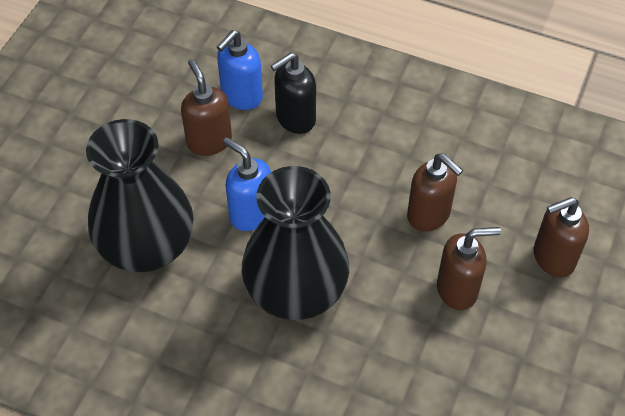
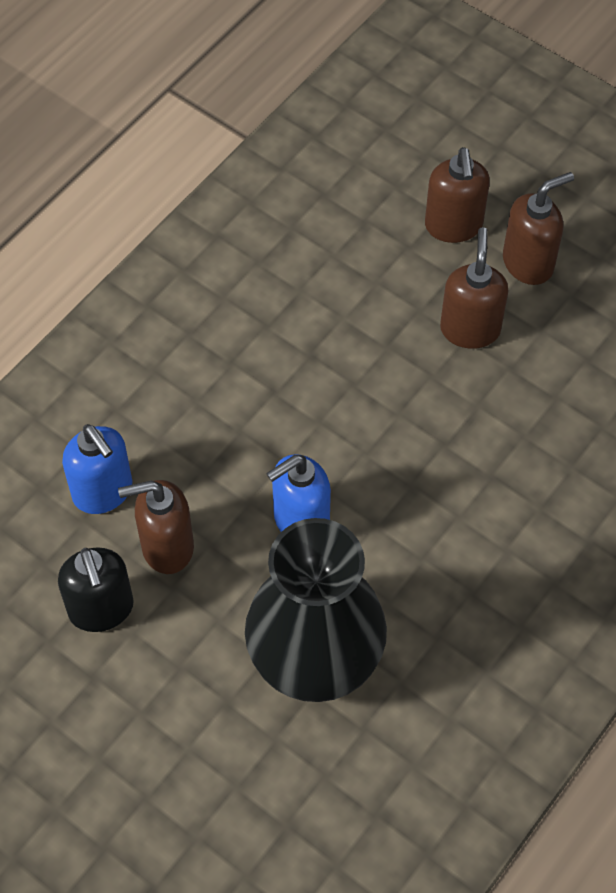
camera: 75 degrees left, 5 degrees up
black vase [242,166,349,320] -> none
black soap dispenser [271,52,316,134] -> black soap dispenser moved to [58,548,134,632]
brown soap dispenser [407,153,463,232] -> brown soap dispenser moved to [503,172,574,285]

